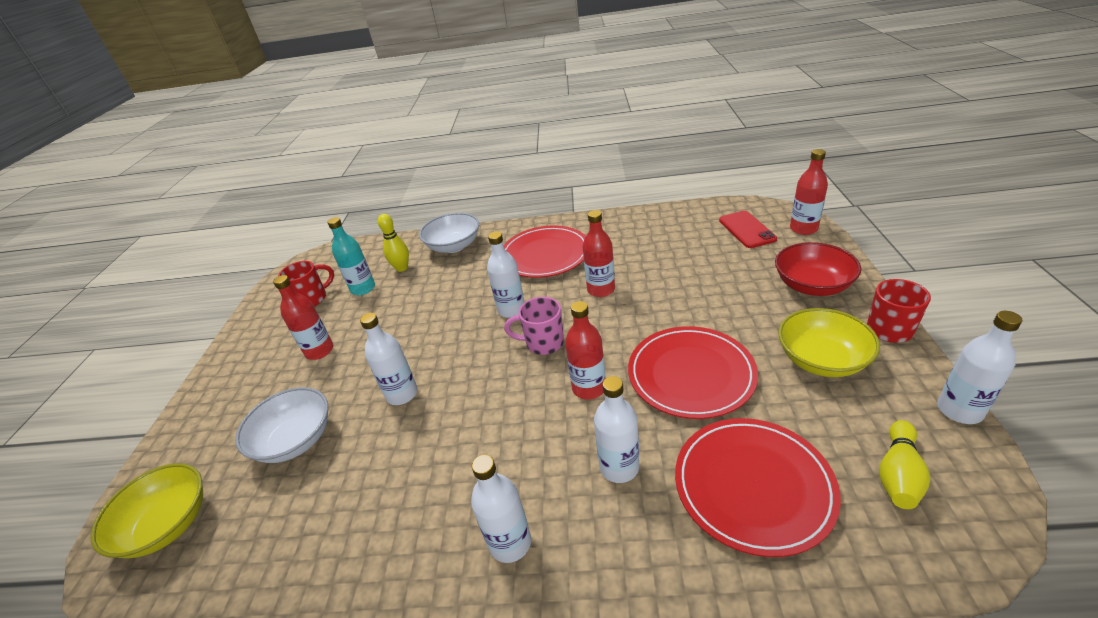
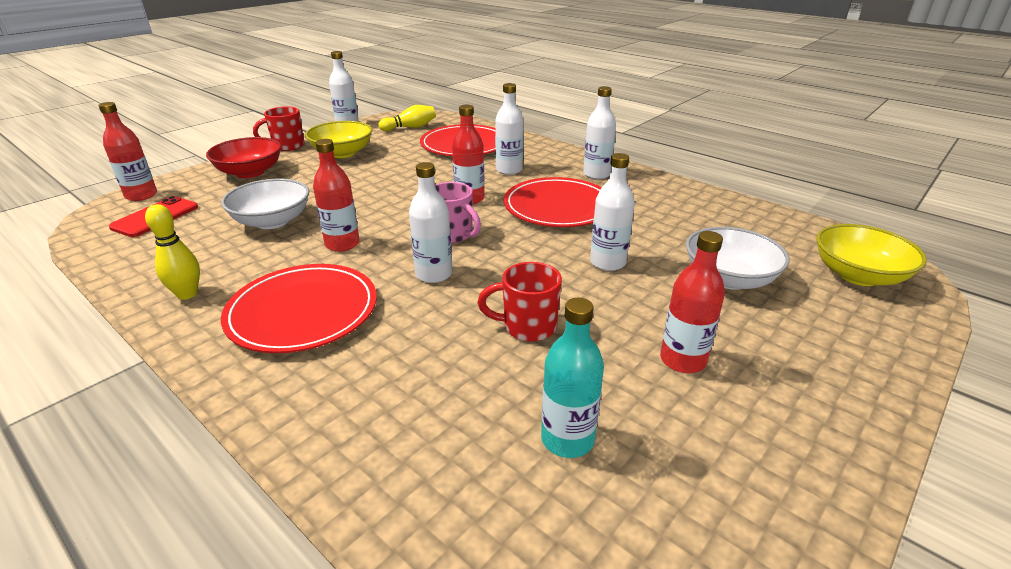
camera: 145 degrees left, 5 degrees down
red mug [278,261,334,306] -> red mug moved to [478,262,562,342]
yellow bowling pin [378,214,409,272] -> yellow bowling pin moved to [145,204,200,300]
white bowl [419,213,479,253] -> white bowl moved to [221,179,309,229]
red plate [628,326,758,419] -> red plate moved to [504,177,602,227]

